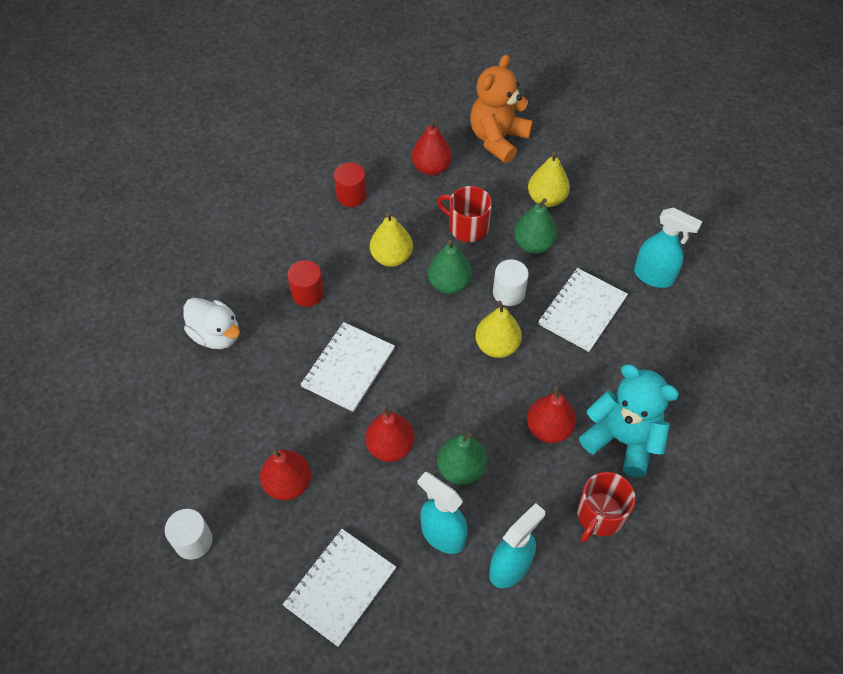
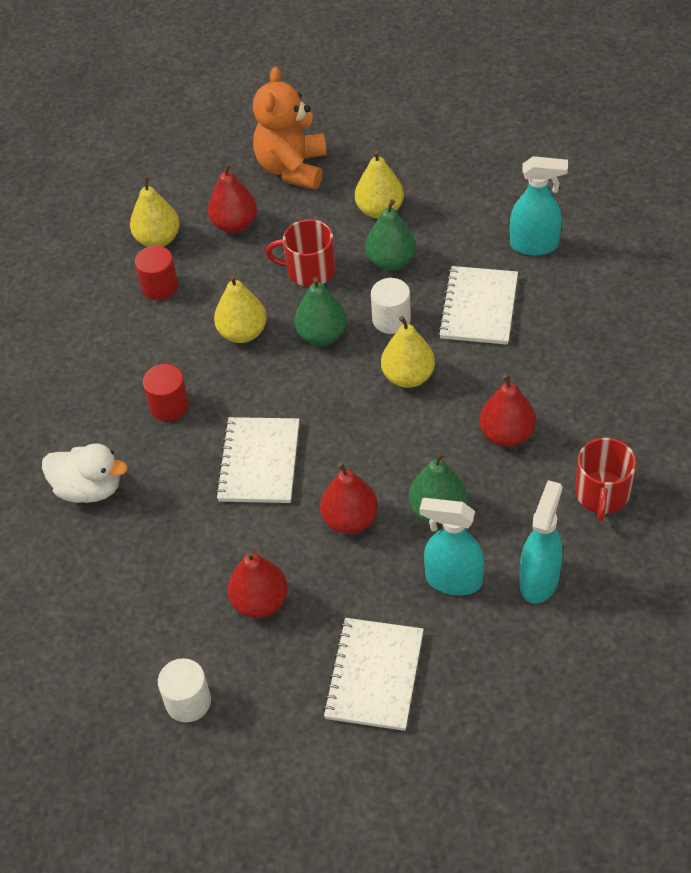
camera: 20 degrees left, 5 degrees down
turquoise teddy bear [579,364,679,477] -> none
none -> yellow pear [130,176,180,247]

